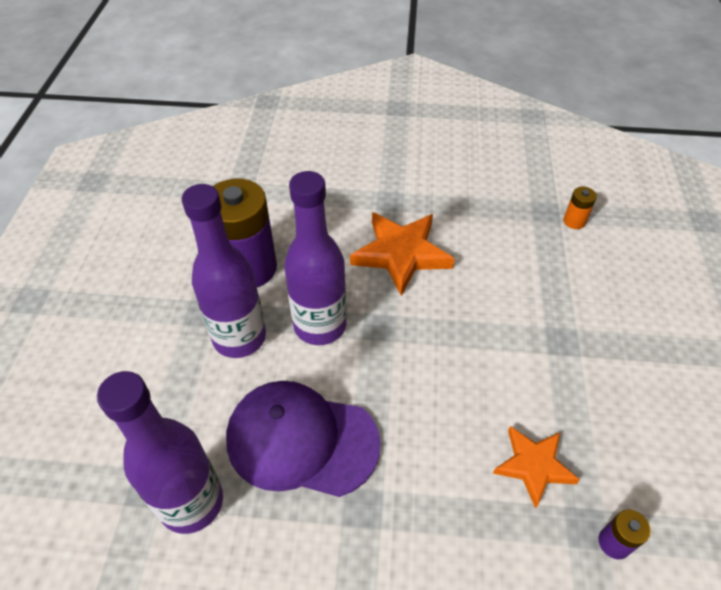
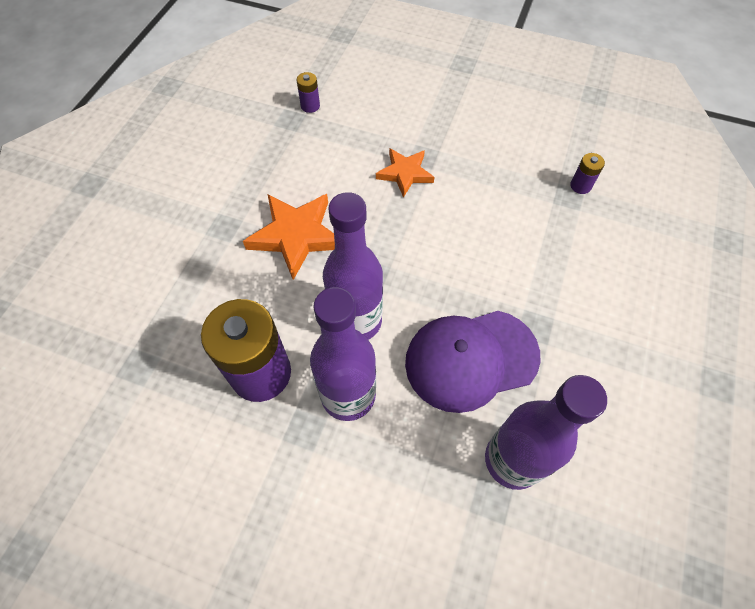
camera: 75 degrees left, 10 degrees up
purple cap [226,381,380,497] -> purple cap turned 45 degrees clockwise [405,311,541,413]
orange star [493,426,580,509] -> orange star moved to [376,148,434,198]
orange battery [563,186,597,229] -> purple battery [297,72,320,113]

